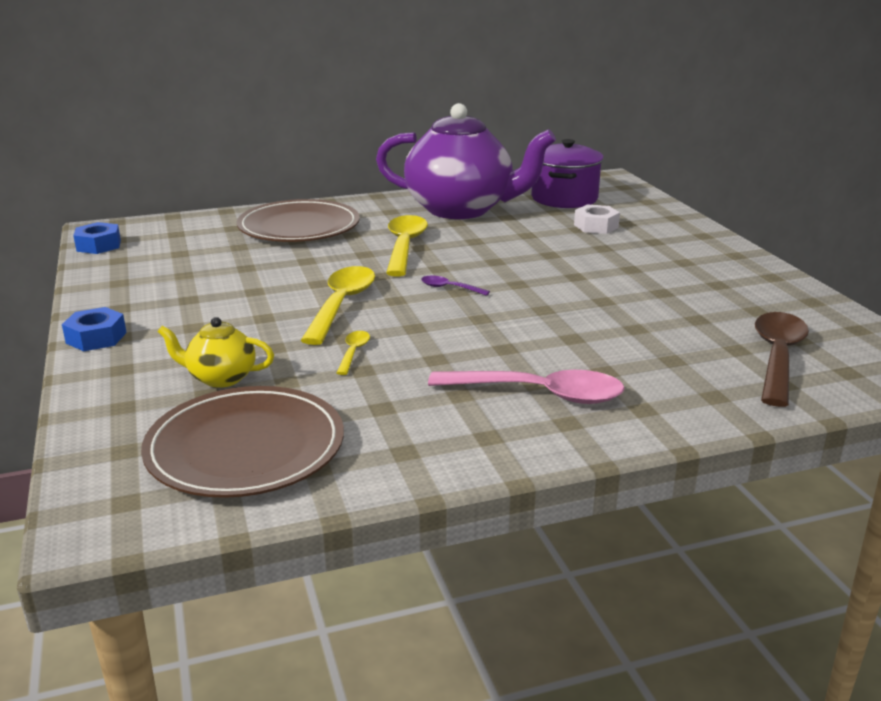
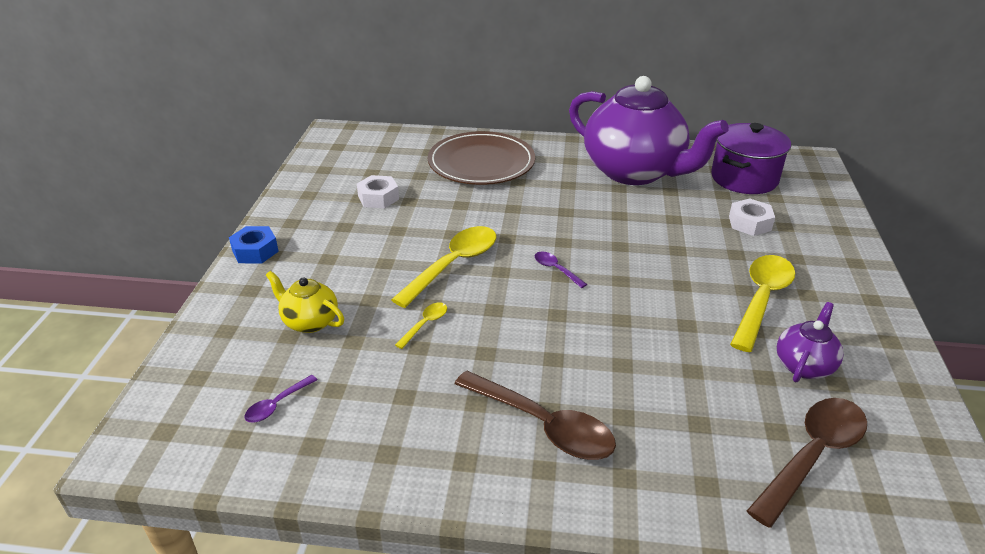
camera: 25 degrees right, 10 degrees up
blue nut [73,222,121,254] -> none
brown plate [141,386,344,498] -> purple spoon [245,375,318,423]
yellow spoon [386,215,428,277] -> yellow spoon moved to [730,255,795,352]
pink spoon [428,370,625,404] -> brown spoon [454,371,616,460]
none -> white nut [357,175,399,208]
none -> purple teapot [777,302,843,382]

